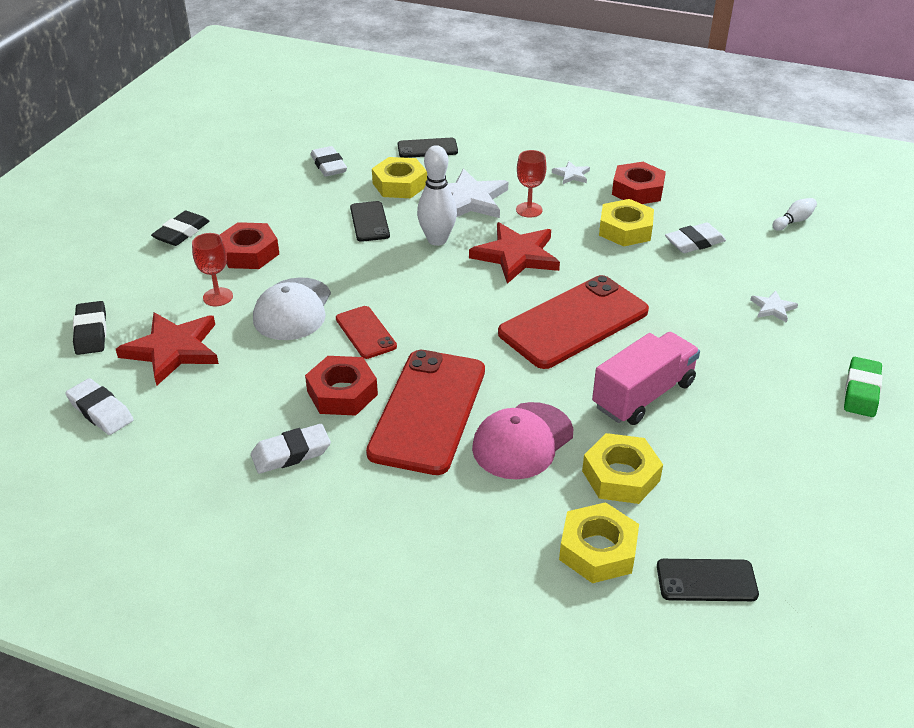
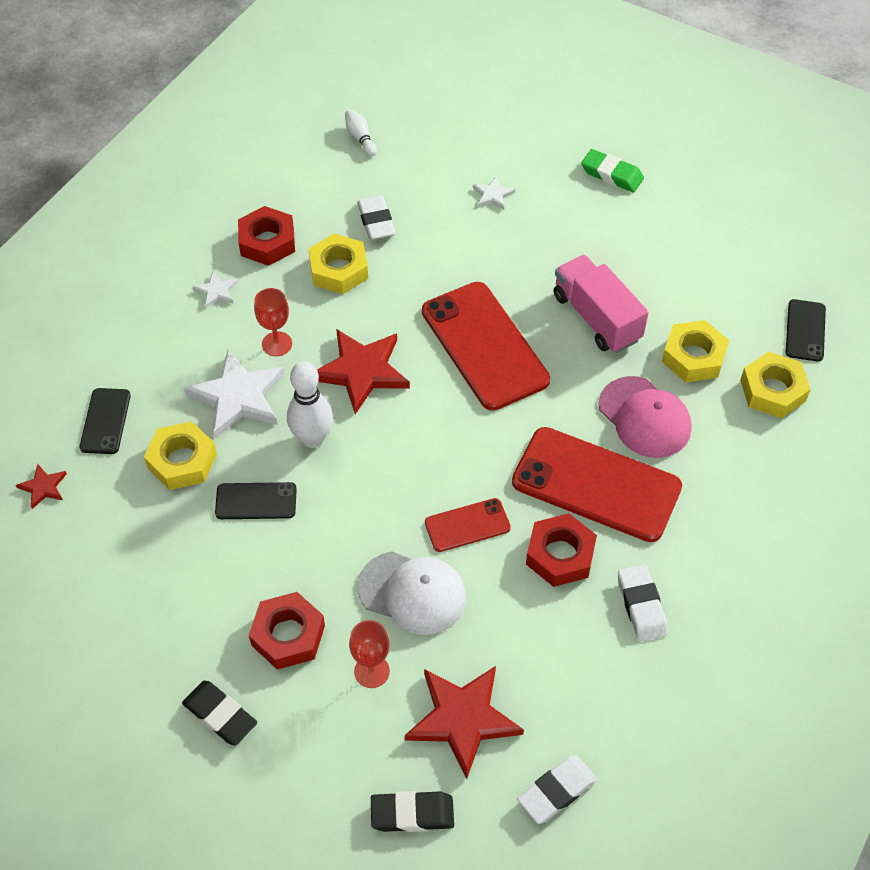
camera: 80 degrees left, 15 degrees up
white eraser [311,146,347,177] -> none
none -> red star [16,464,67,509]

